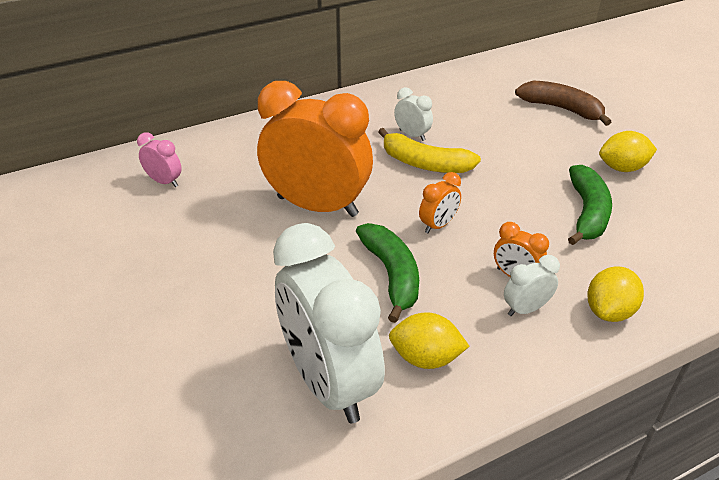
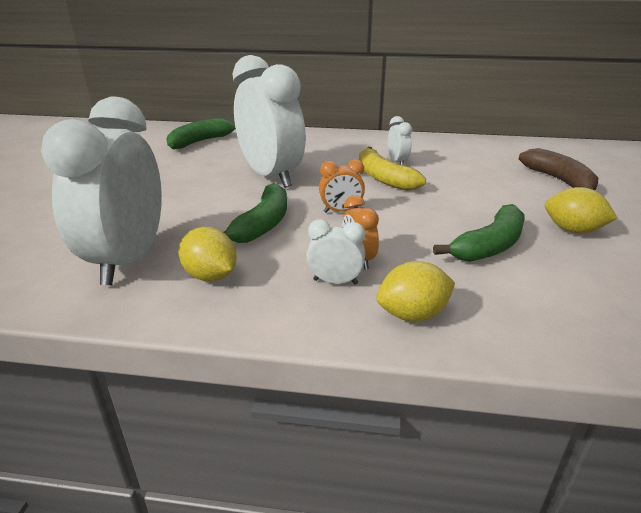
camera: 35 degrees right, 10 degrees down
pink clock [137,132,182,187] -> green banana [166,118,236,150]
orange clock [257,81,373,217] -> white clock [233,55,306,188]

